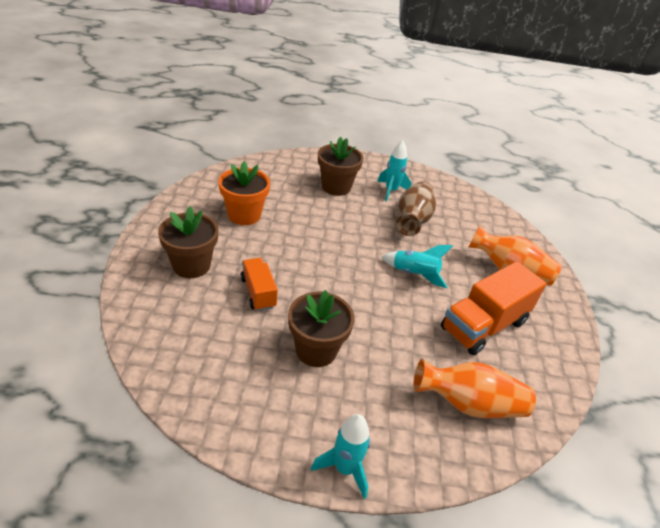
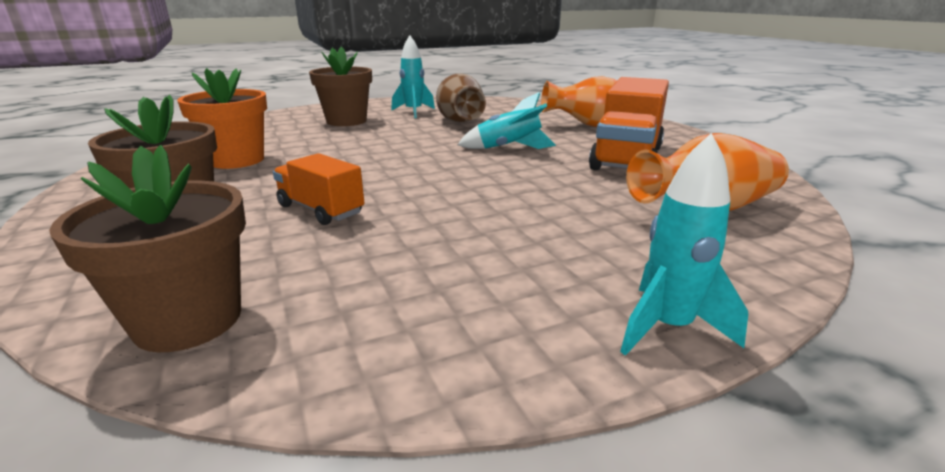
camera: 25 degrees left, 15 degrees down
brown flower pot [288,290,354,367] -> brown flower pot moved to [49,145,246,352]

